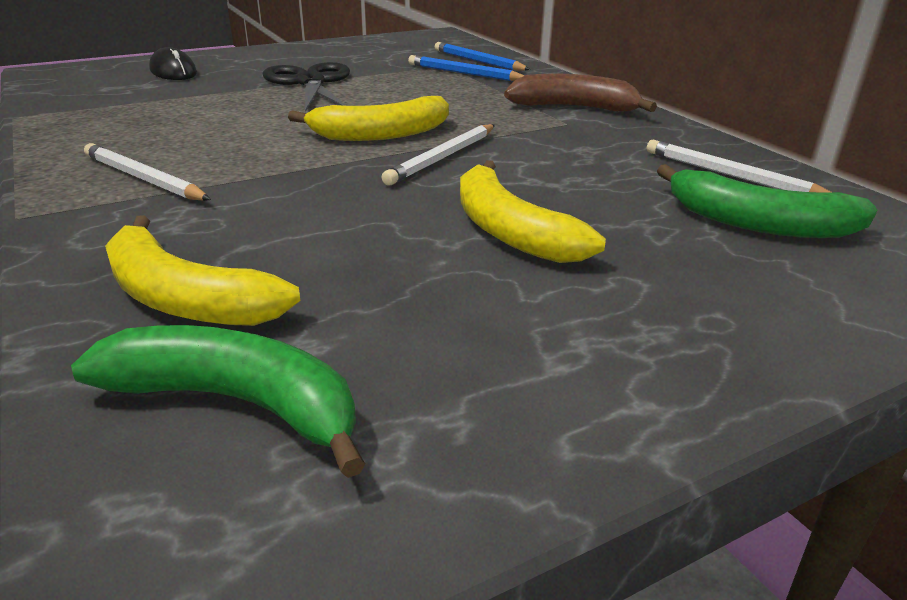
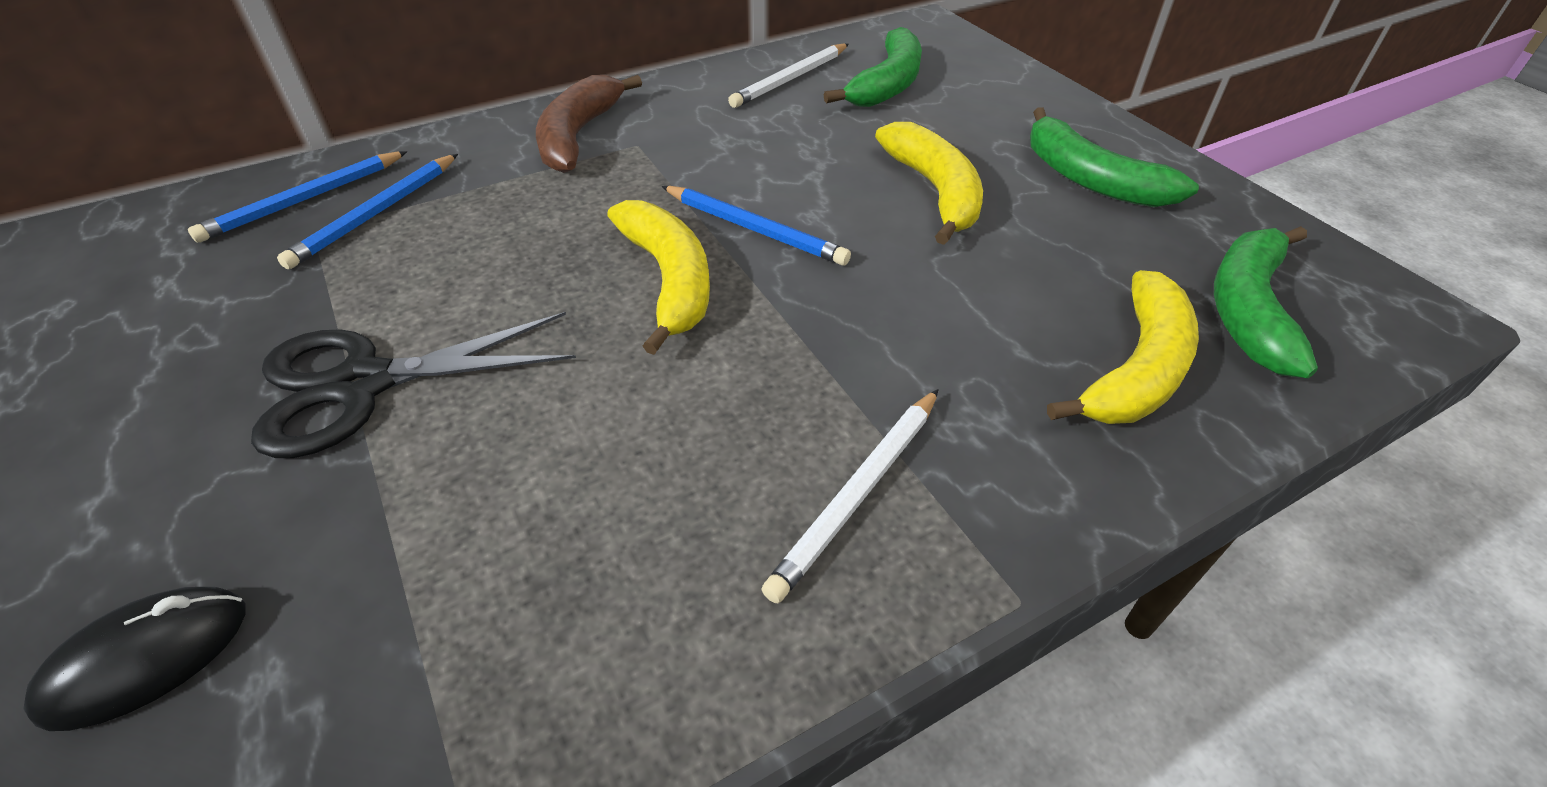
camera: 90 degrees left, 15 degrees up
white pencil [381,124,495,185] -> blue pencil [662,186,851,266]
yellow banana [460,160,606,263] -> yellow banana turned 75 degrees counterclockwise [875,122,983,245]
none -> green banana [1030,107,1199,207]

